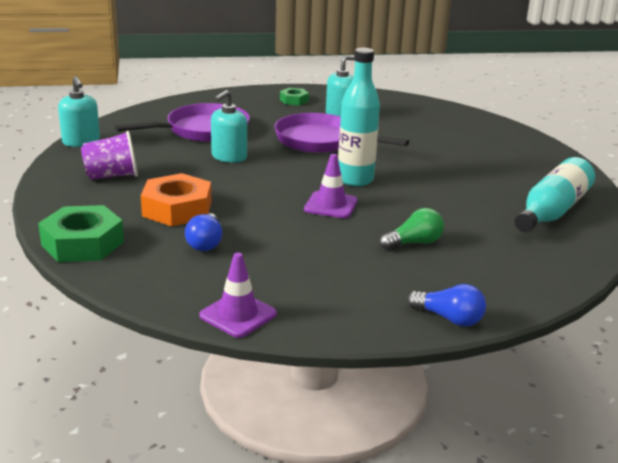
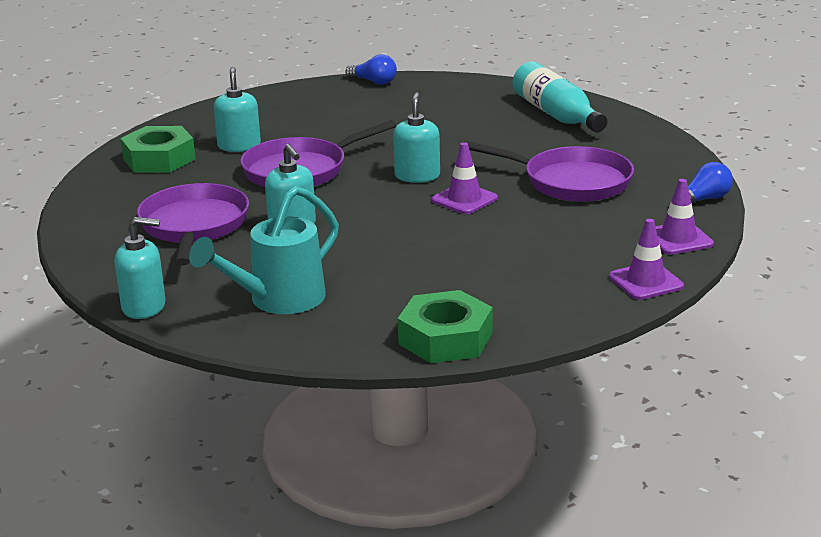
camera: 60 degrees left, 0 degrees up
purple cup [81,131,138,180] -> turquoise watering can [189,186,339,314]
orange nut [141,173,211,226] -> none
blue light bulb [185,213,222,251] -> blue light bulb moved to [345,54,397,85]
green nut [280,88,309,105] -> green nut [120,126,196,172], size x1.85
turquoise bottle [338,48,380,187] -> turquoise soap dispenser [393,92,440,183]
green light bulb [380,208,444,250] -> purple pan [464,141,634,202]
none -> purple traffic cone [655,179,714,255]

